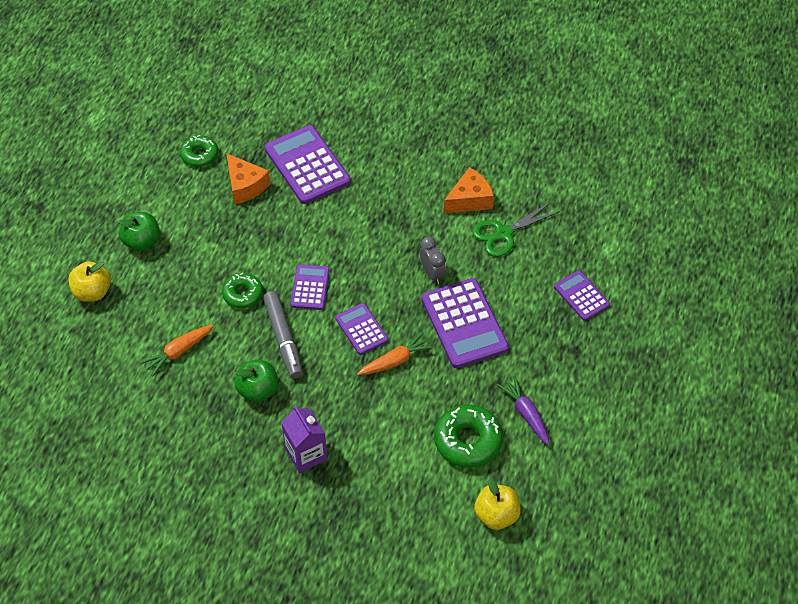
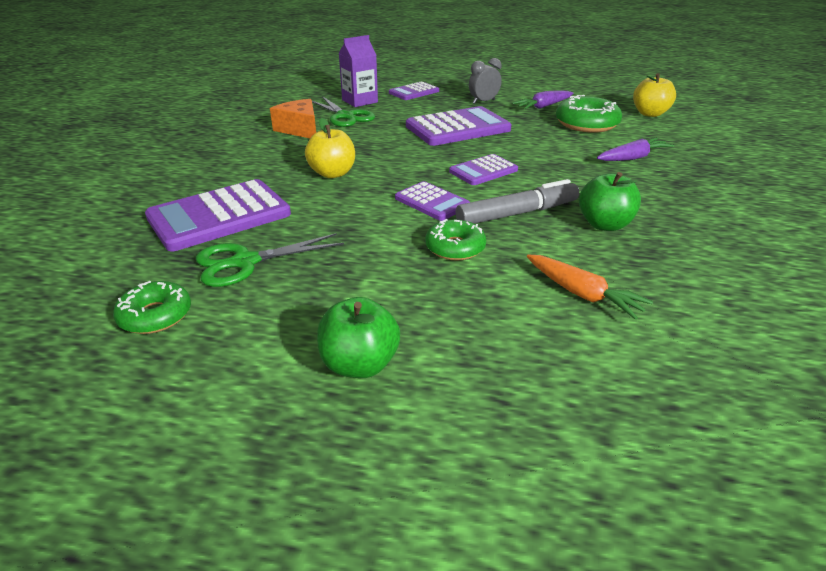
camera: 95 degrees left, 20 degrees down
yellow apple [68,261,111,302] -> yellow apple moved to [305,118,355,178]
orange cheese [226,153,270,204] -> green scissors [196,233,344,287]
purple carton [281,406,327,473] -> purple carton moved to [339,35,378,107]
purple calculator [290,264,330,310] -> purple calculator turned 135 degrees counterclockwise [395,181,470,221]
orange carrot [357,332,434,375] -> none
grey clock [420,236,446,284] -> grey clock moved to [469,58,502,104]
none -> purple carrot [597,138,674,161]

